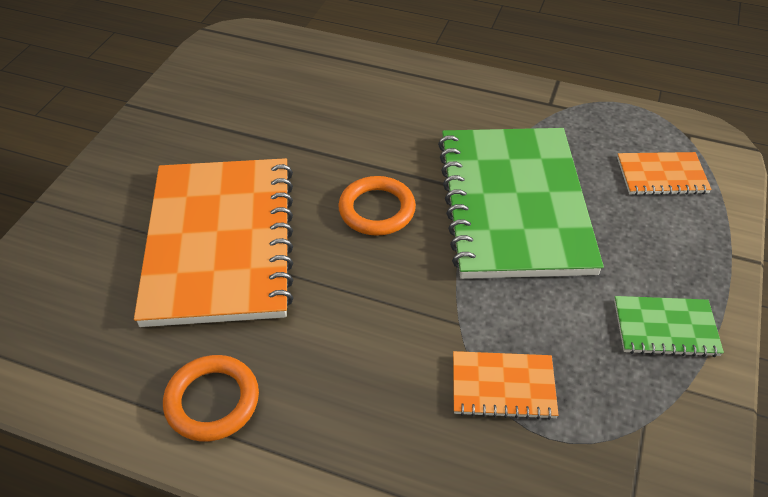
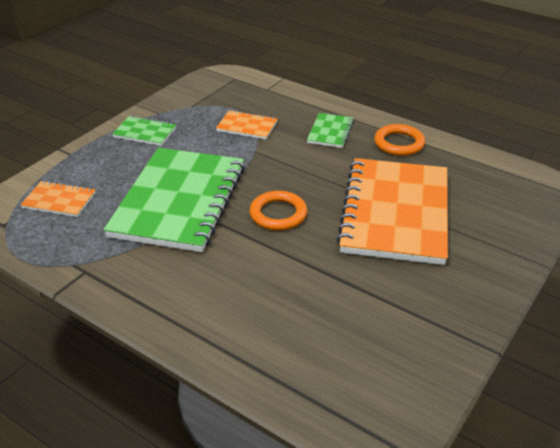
camera: 165 degrees left, 10 degrees down
none -> green notebook [307,113,354,148]

